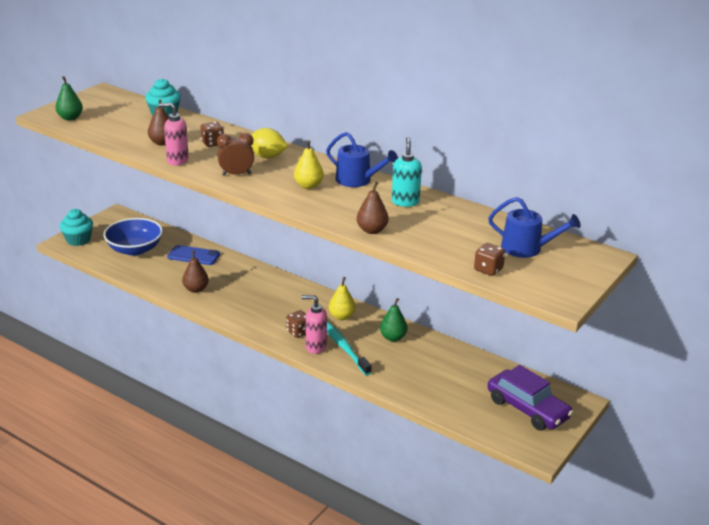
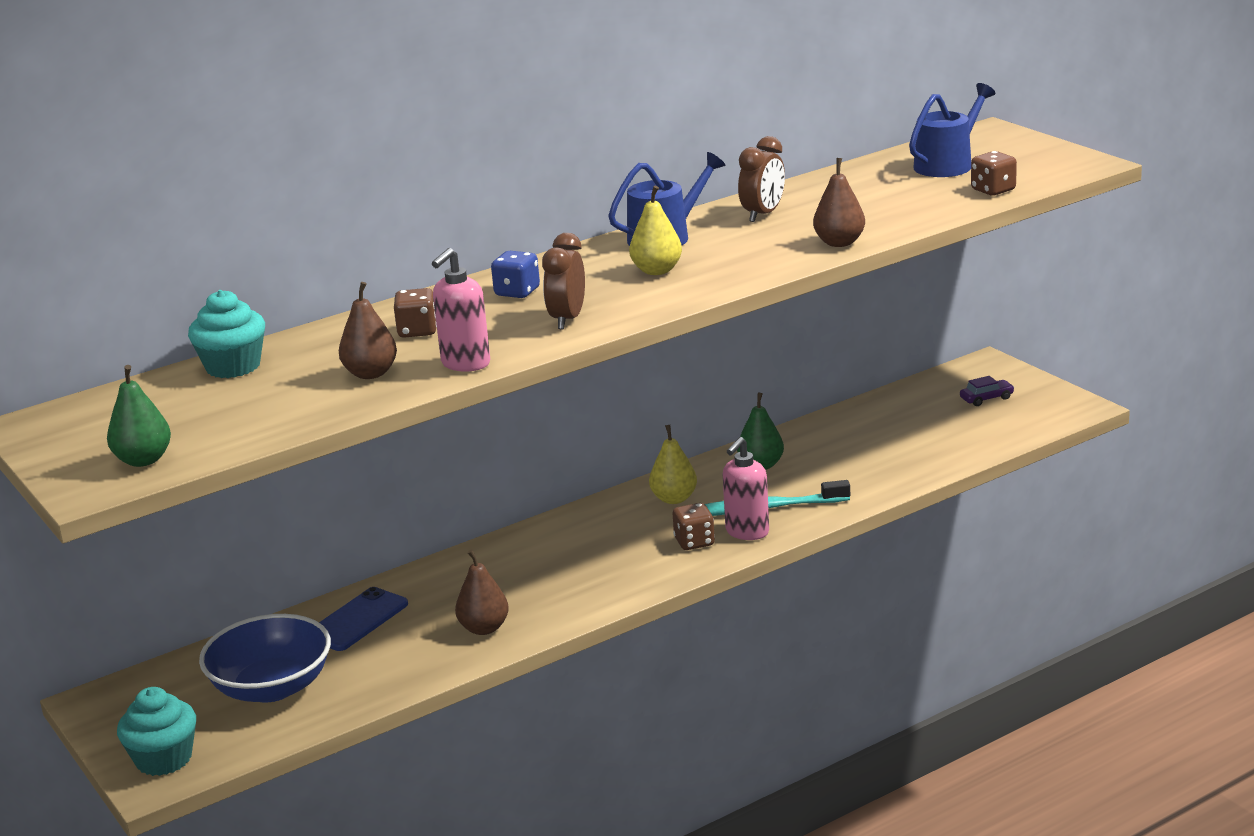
camera: 65 degrees left, 5 degrees down
yellow lemon [251,128,288,158] -> blue dice [491,251,540,298]
turquoise soap dispenser [392,137,422,207] -> brown clock [738,136,785,222]
purple car [488,365,573,430] -> purple car [960,376,1015,406], size x0.42

